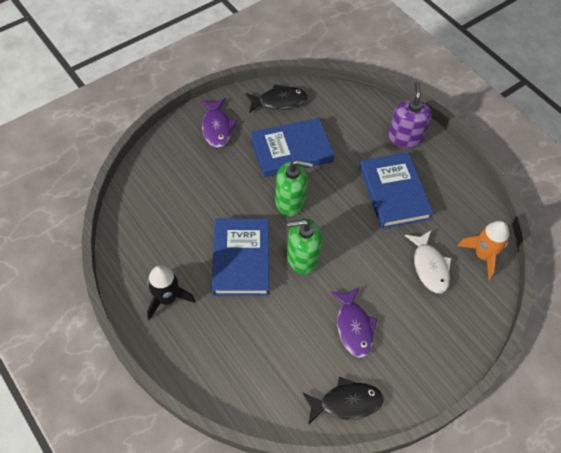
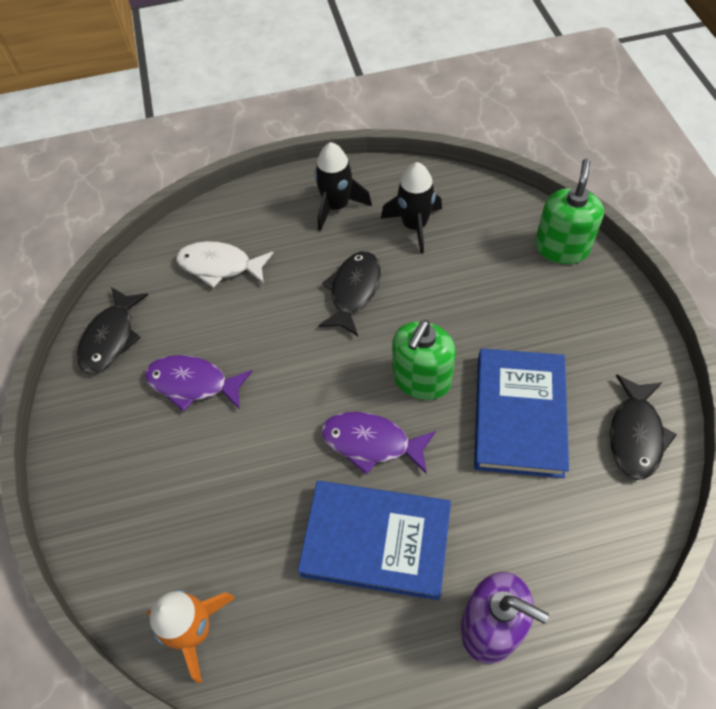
camera: 120 degrees right, 0 degrees up
purple fish [200,98,237,148] -> purple fish moved to [321,412,436,475]
blue book [212,218,269,296] -> black fish [318,251,381,336]
green soap dispenser [287,219,322,274] -> green soap dispenser moved to [535,159,604,264]
white fish [405,230,452,294] -> white fish moved to [176,241,273,288]
none -> black rocket [381,162,442,254]

